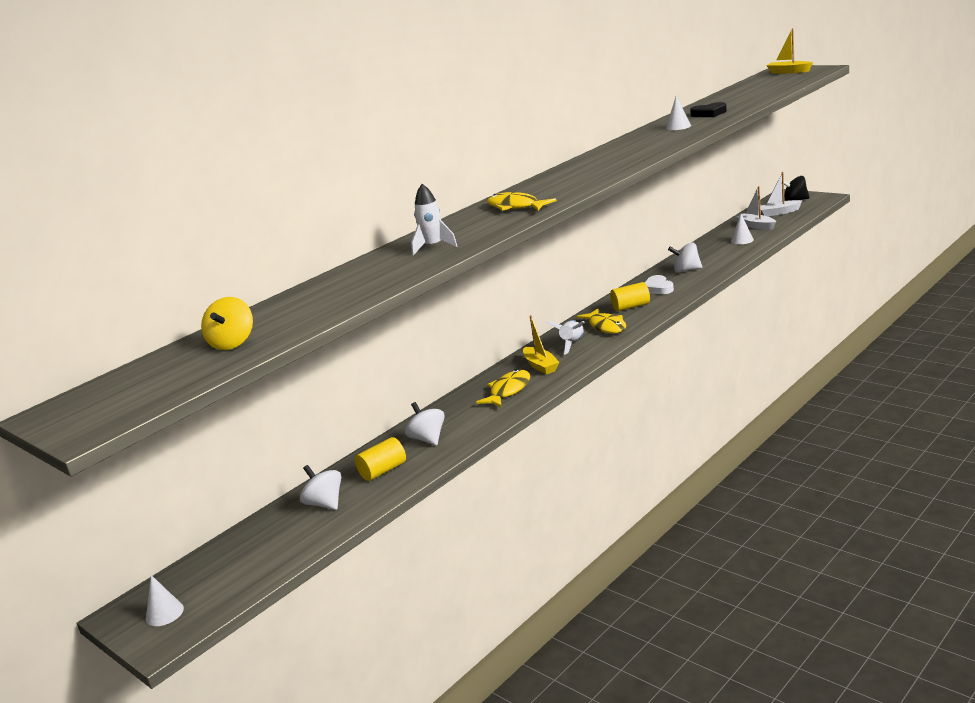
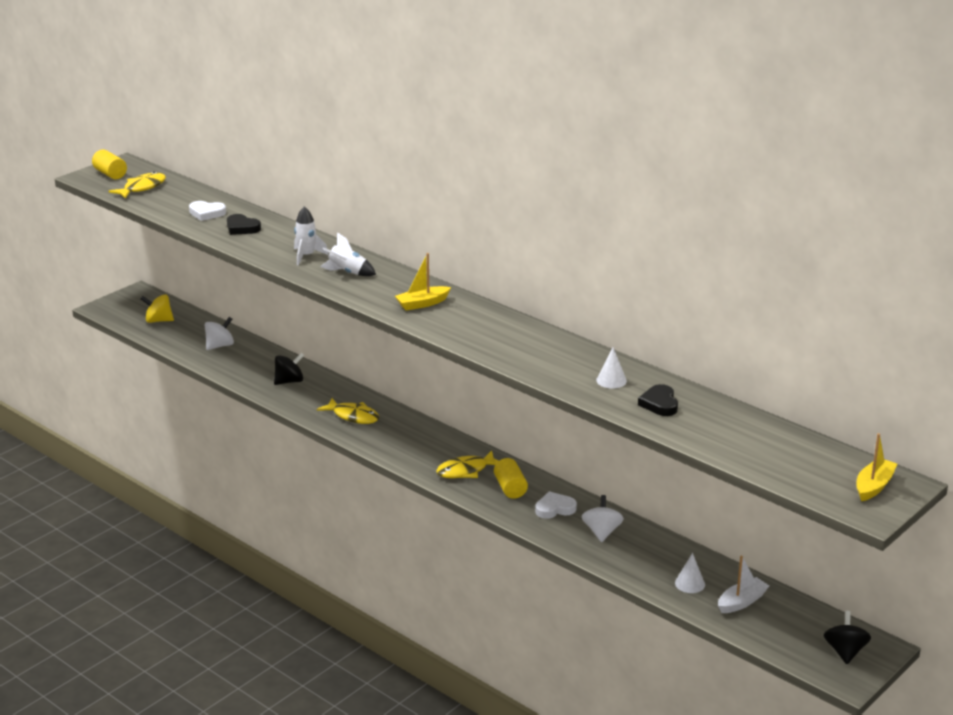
camera: 85 degrees right, 5 degrees up
white cone [146,575,184,626] -> none
yellow spinning top [201,297,253,350] -> yellow spinning top moved to [141,294,174,323]
yellow cylinder [355,437,406,481] -> yellow cylinder moved to [92,150,127,179]
white spinning top [405,402,445,445] -> black spinning top [274,353,304,385]
yellow fish [487,192,556,211] -> yellow fish moved to [109,172,166,199]
yellow boat [523,315,559,375] -> yellow boat moved to [395,253,451,311]
white rocket [546,320,585,355] -> white rocket moved to [320,232,376,276]
white boat [761,172,803,216] -> none
none -> white heart [189,201,226,221]
none -> black heart [227,214,261,235]

